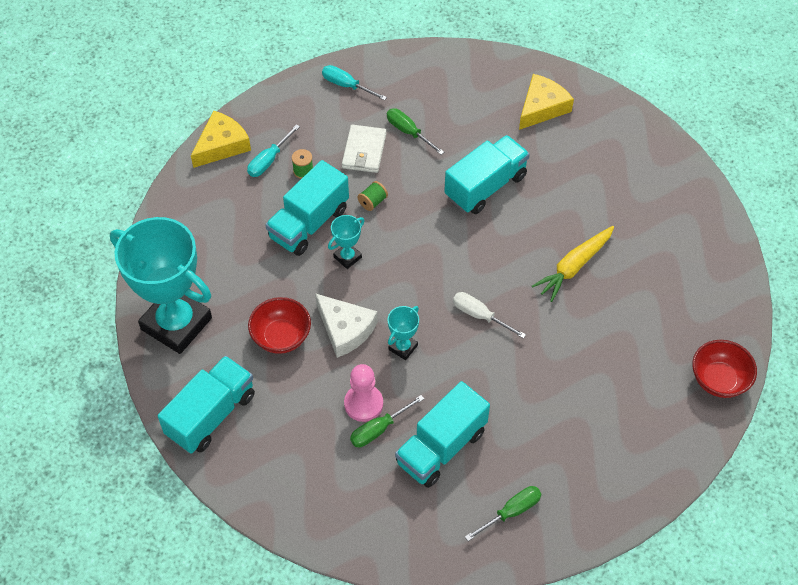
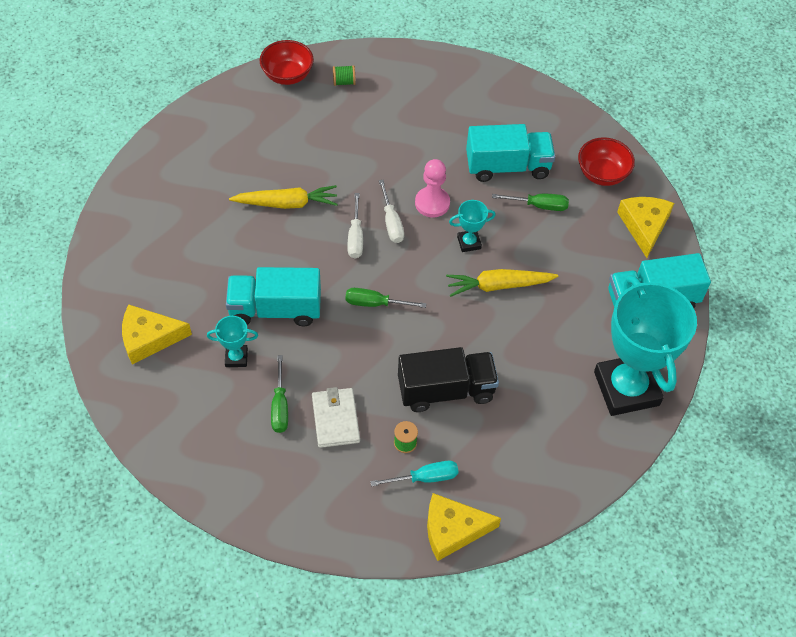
camera: 140 degrees left, 0 degrees up
red bowl [248,297,311,354] -> red bowl moved to [578,137,635,186]
turquoise truck [265,160,349,256] -> black truck [398,347,499,412]
white cheese [315,293,378,358] -> yellow carrot [446,269,558,297]
turquoise screwdriver [322,65,387,101] -> none
turquoise trophy [328,215,364,269] -> turquoise trophy moved to [207,316,258,367]
white wallet [342,125,386,173] -> white wallet turned 60 degrees counterclockwise [312,387,360,448]
pink pawn [344,364,383,422] -> pink pawn moved to [415,159,450,217]
green spool [357,181,388,211] -> green spool moved to [333,65,356,86]
green screwdriver [465,486,542,541] -> green screwdriver moved to [345,288,426,308]
none -> white screwdriver [348,193,363,258]
none -> yellow cheese [617,197,674,258]

